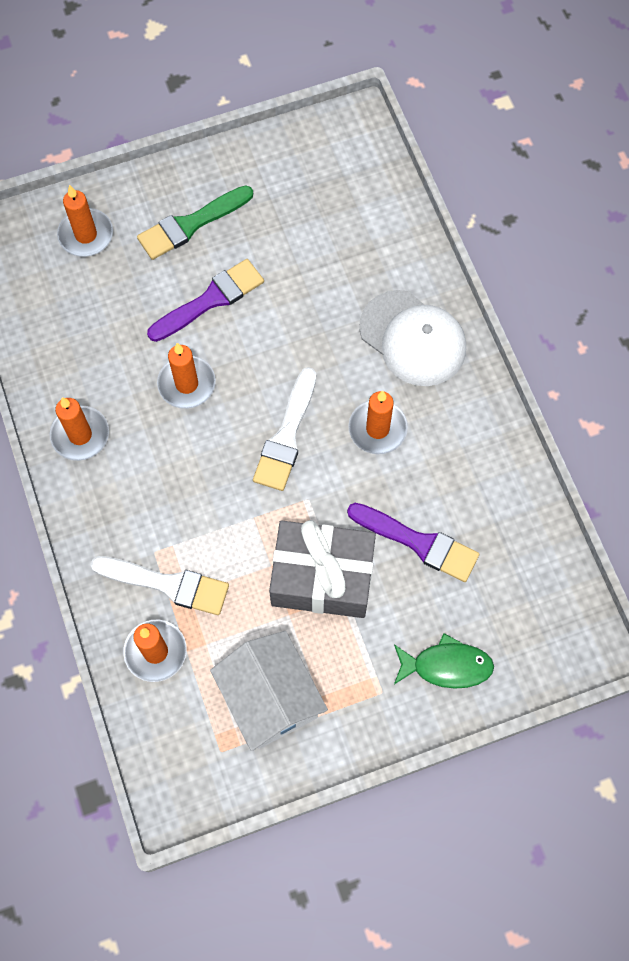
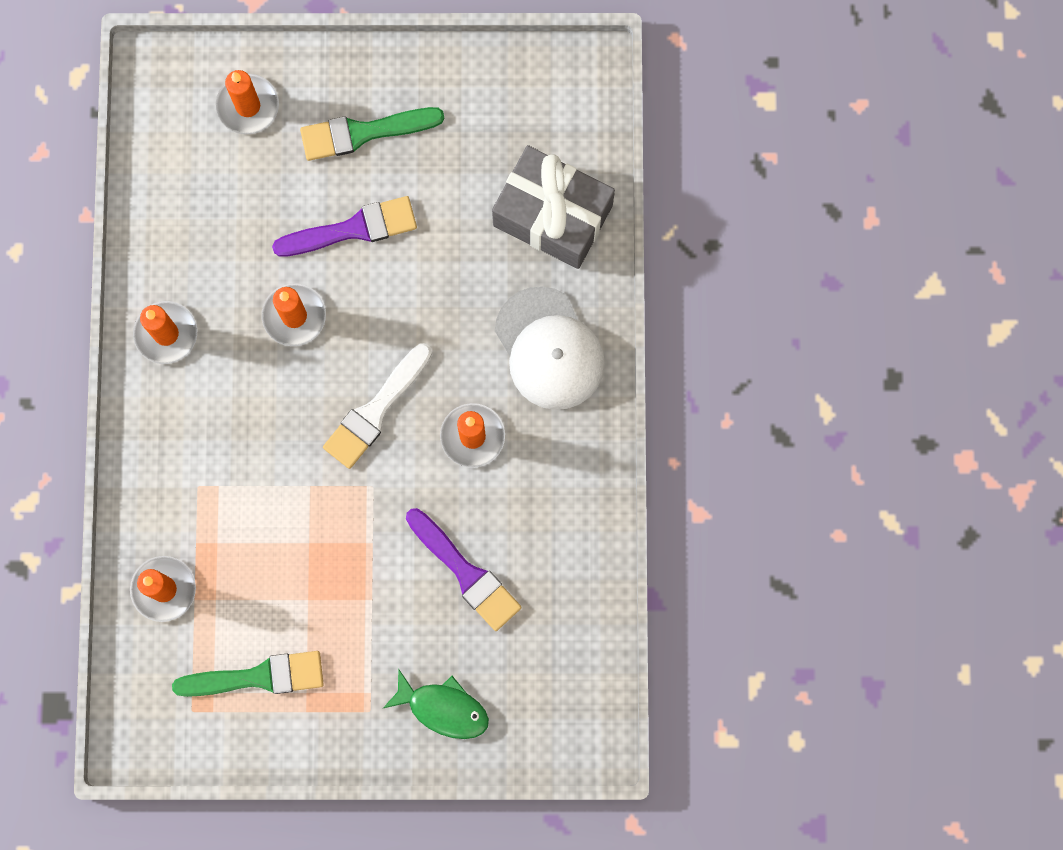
camera: 20 degrees right, 10 degrees up
white brush [91,556,229,615] -> none
white house [210,631,328,751] -> green brush [172,651,324,697]
grey gift [269,520,376,618] -> grey gift moved to [492,145,615,269]

